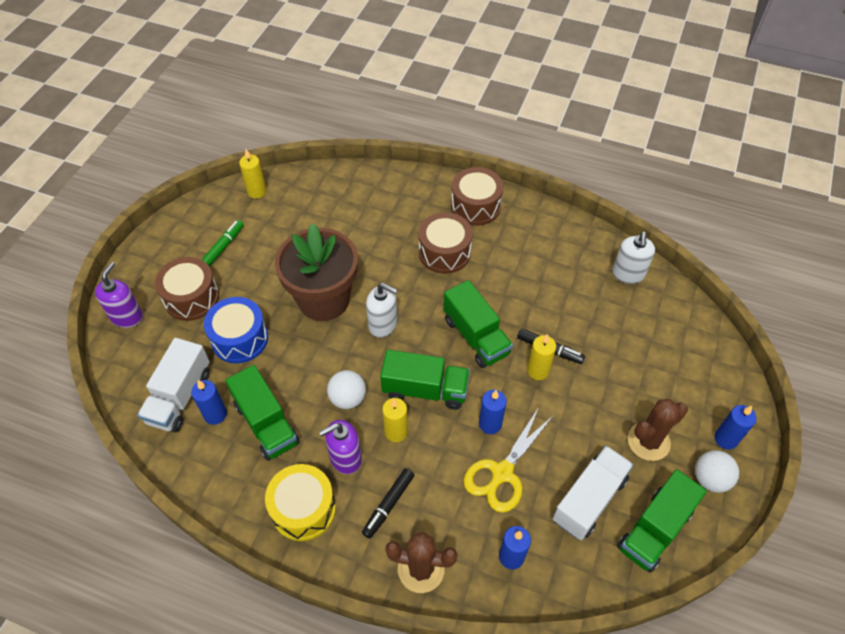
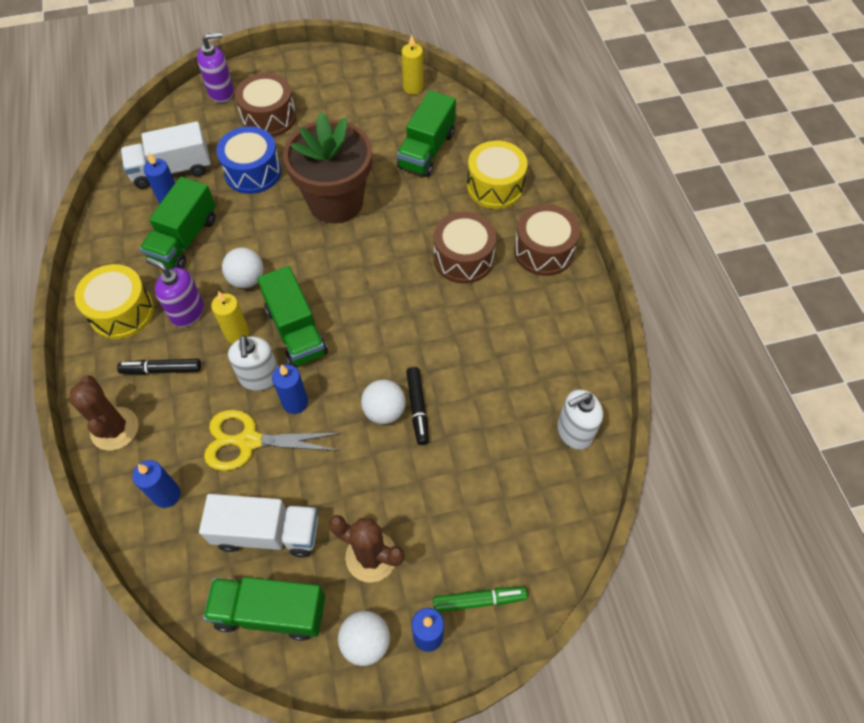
camera: 55 degrees right, 5 degrees up
green marker [201,220,244,267] -> green marker moved to [433,587,527,612]
white soap dispenser [366,283,397,338] -> white soap dispenser moved to [228,335,278,391]
green truck [443,280,513,368] -> green truck moved to [397,90,456,177]
yellow candle [527,334,556,380] -> white ball [361,379,406,424]
none -> yellow drum [467,141,528,209]

